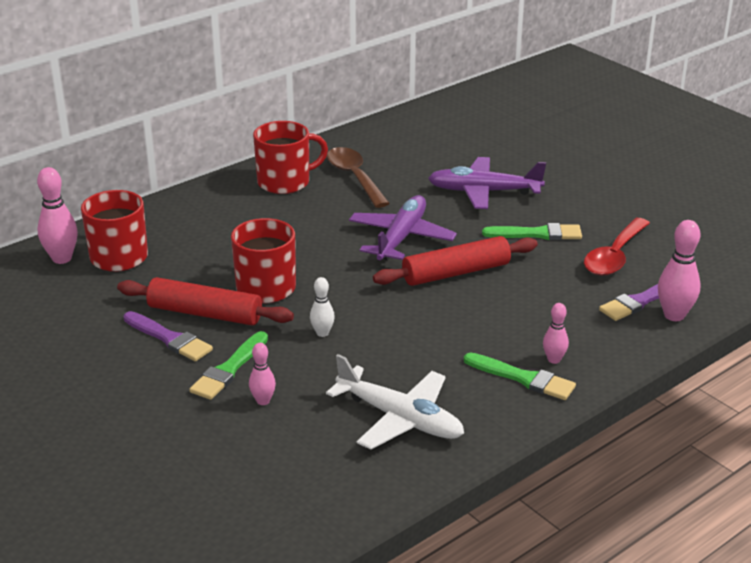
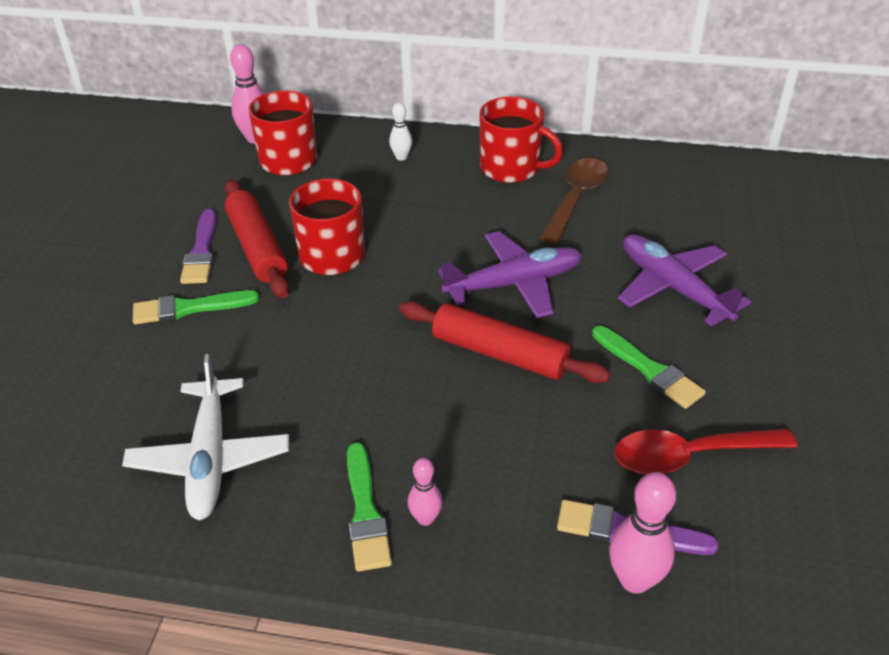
camera: 50 degrees right, 10 degrees up
pink bowling pin [249,343,276,405] -> none
white bowling pin [310,277,335,337] -> white bowling pin moved to [389,103,412,161]

